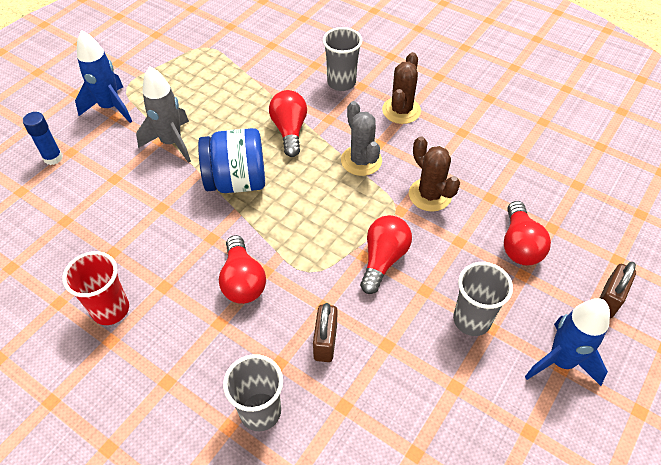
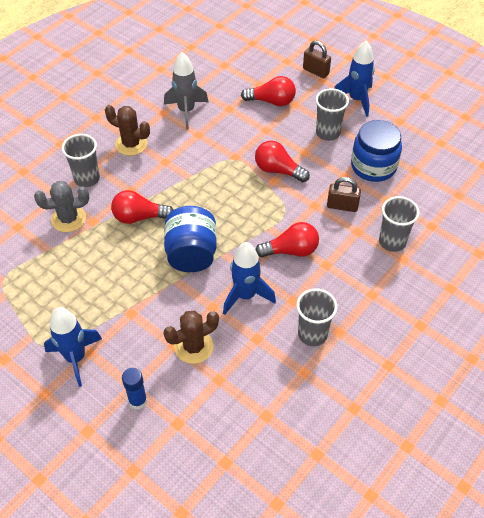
camera: 85 degrees left, 0 degrees up
red cup [62,251,129,325] -> grey cup [296,288,338,346]
grey rocket [136,66,191,163] -> grey rocket moved to [164,52,208,129]
grey cactus [341,101,382,176] -> grey cactus moved to [34,181,89,232]
brown cactus [409,136,460,212] -> brown cactus moved to [164,311,219,364]
none -> blue rocket [223,242,276,315]
none -> blue jar [351,120,402,182]

